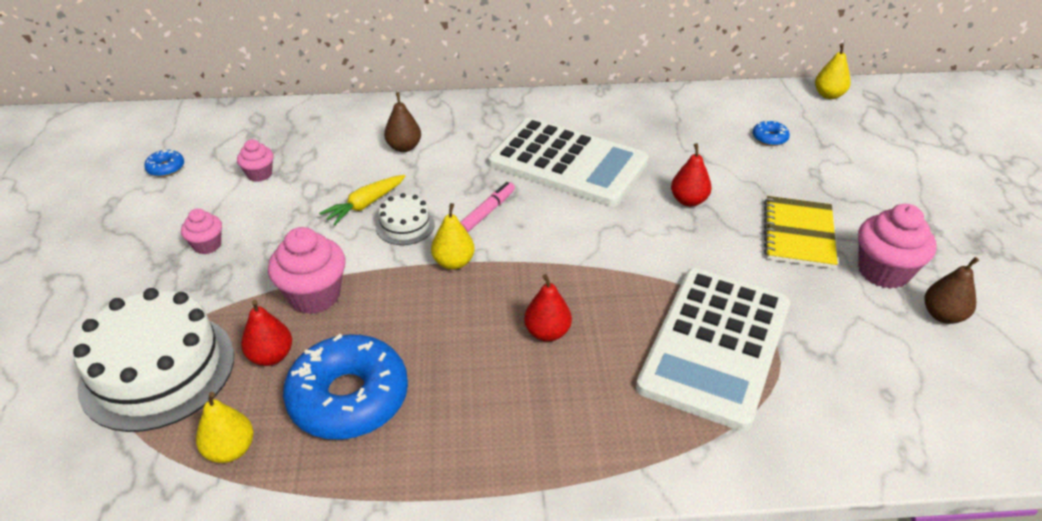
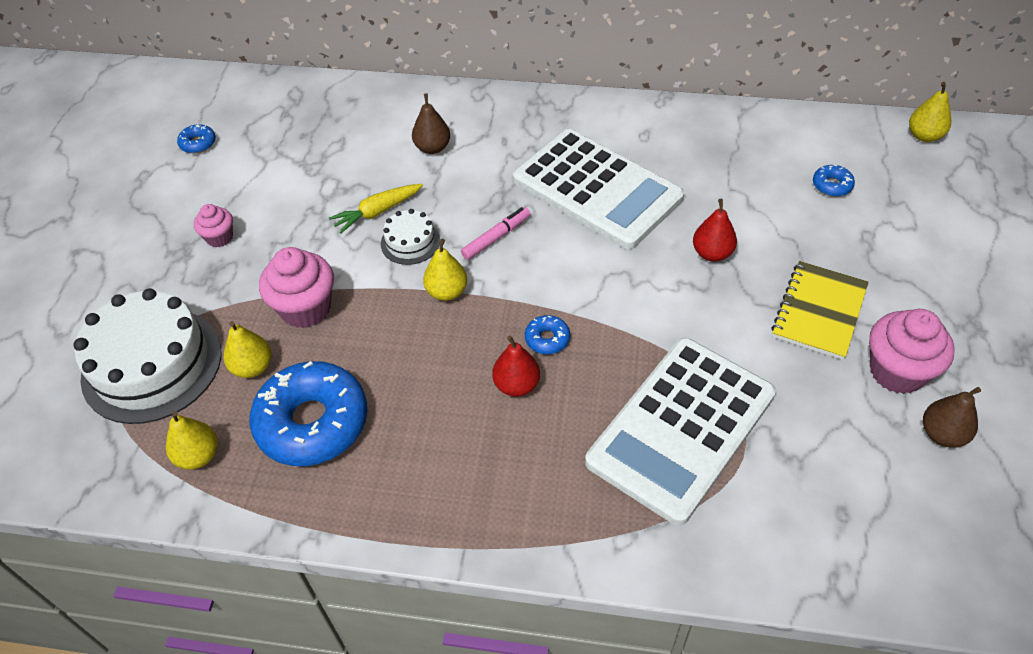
camera: 15 degrees right, 10 degrees up
pink cupcake [237,139,274,182] -> none
red pear [241,300,292,366] -> yellow pear [224,321,272,378]
none -> blue donut [525,315,570,354]

